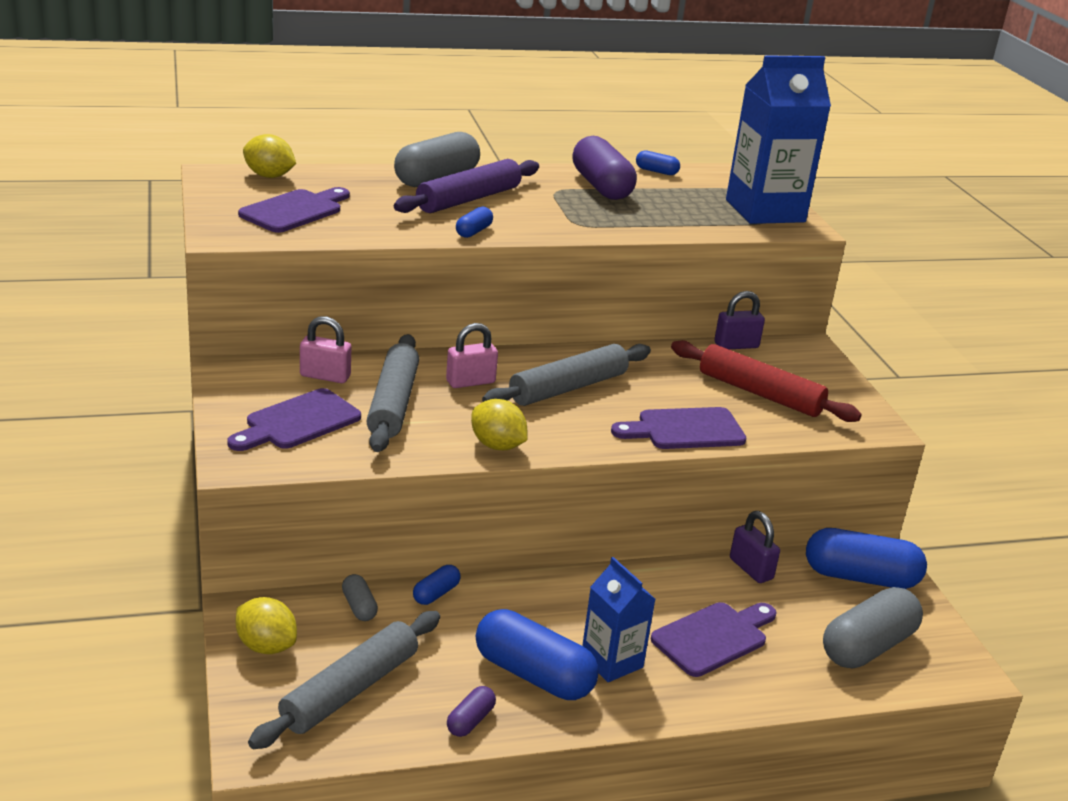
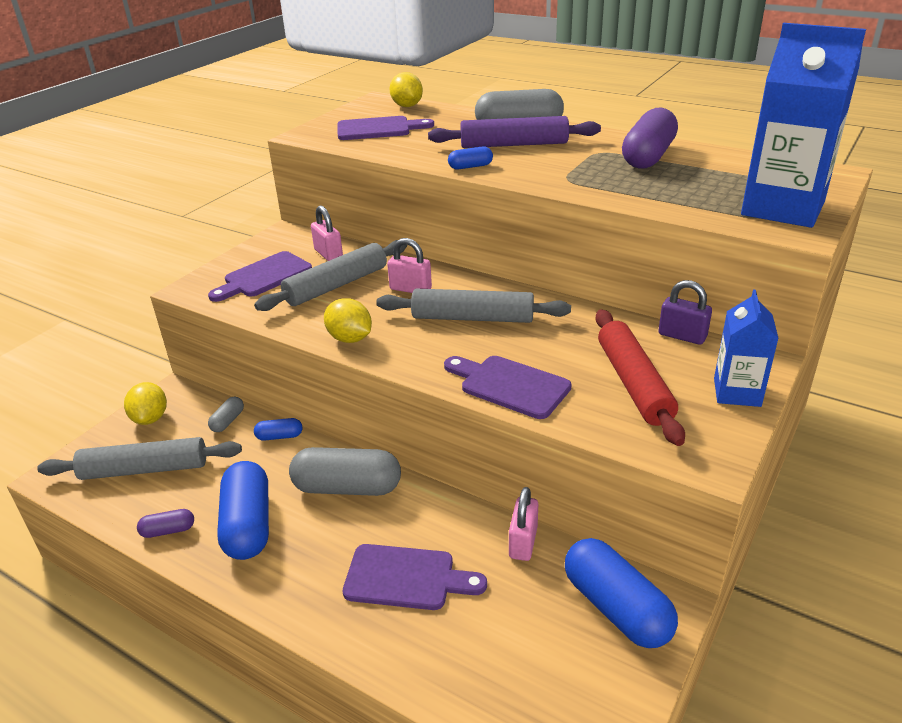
camera: 50 degrees right, 5 degrees up
purple cutting board [227,388,361,451] -> purple cutting board turned 45 degrees counterclockwise [208,251,312,302]
yellow lemon [471,399,528,450] -> yellow lemon turned 45 degrees counterclockwise [324,298,372,343]
blue carton [582,557,656,682] -> blue carton moved to [714,290,779,407]
blue capsule [636,150,680,175] -> none
purple padlock [730,511,780,583] -> pink padlock [509,487,538,561]
grey capsule [823,587,923,668] -> grey capsule moved to [289,447,401,496]

